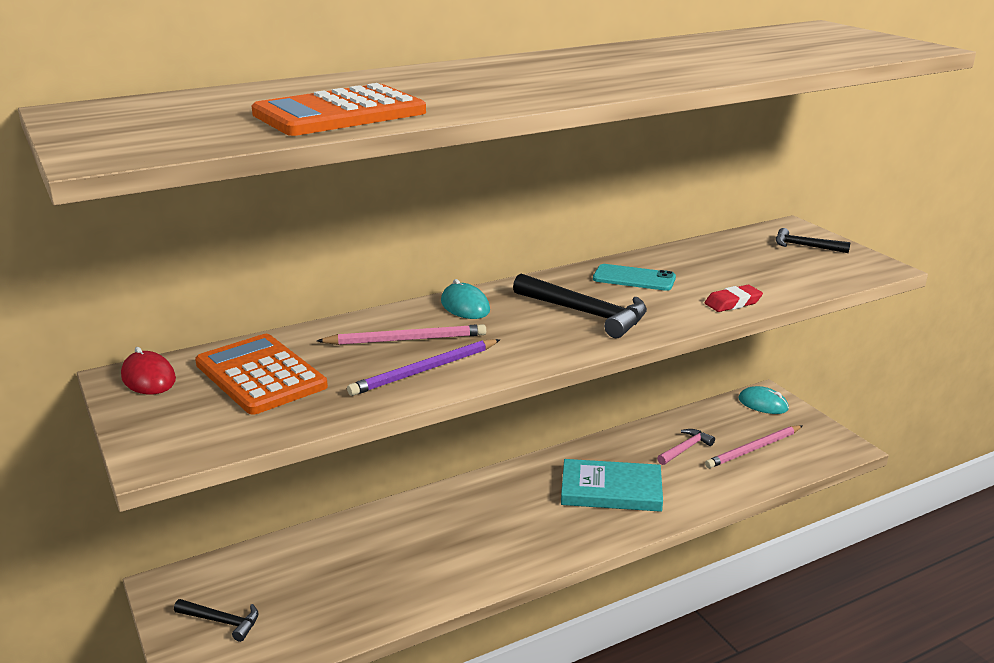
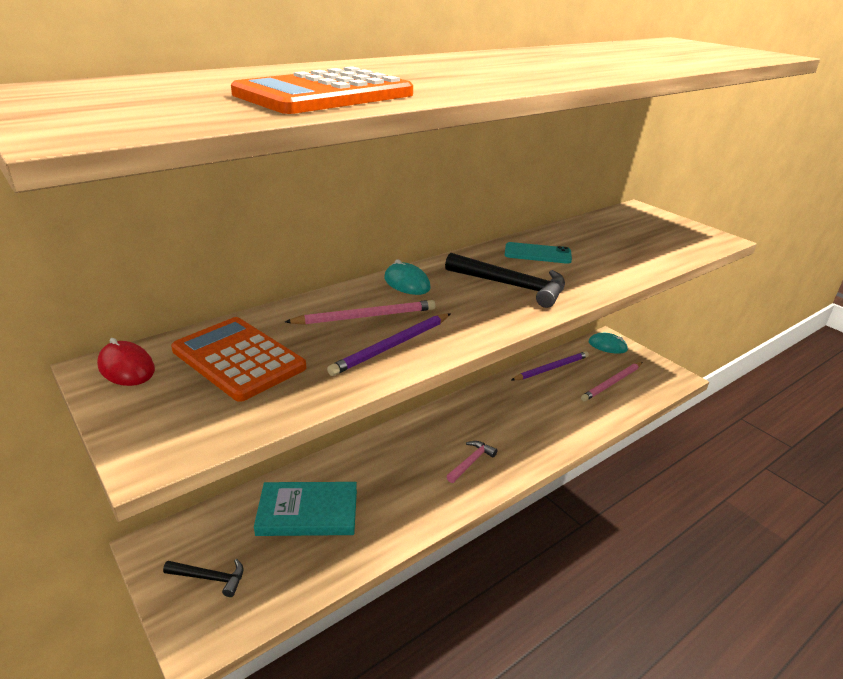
camera: 10 degrees left, 5 degrees up
turquoise book [561,459,663,512] -> turquoise book moved to [254,482,357,536]
pink hammer [657,429,715,465] -> pink hammer moved to [446,441,497,483]
red eraser [705,285,763,312] -> none
black hammer [776,228,850,253] -> none
none -> purple pencil [511,351,589,381]

